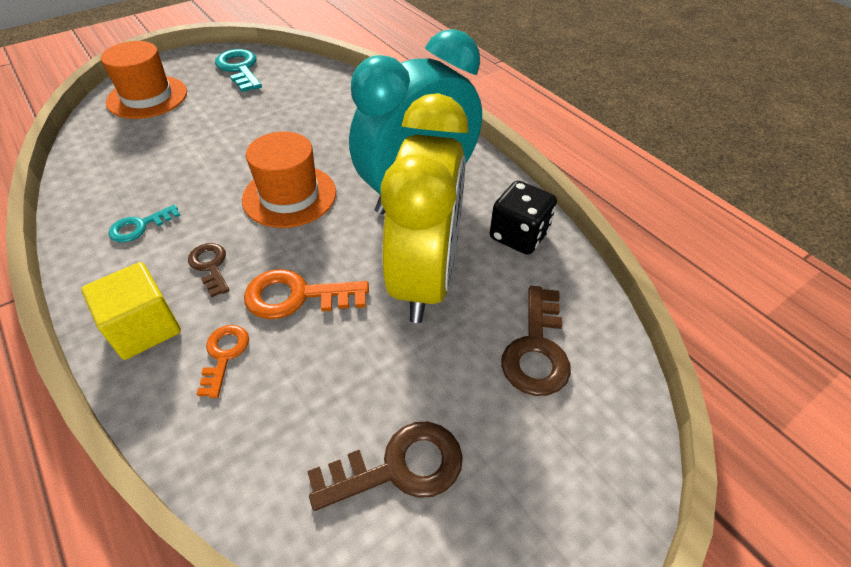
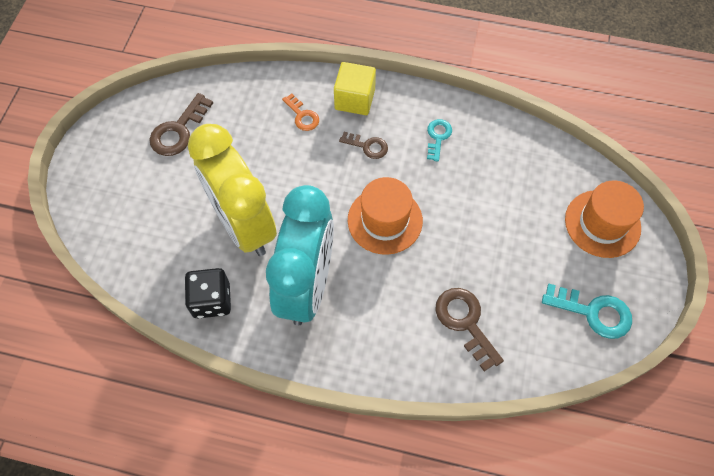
camera: 140 degrees right, 15 degrees up
orange key [244,269,369,319] -> none
brown key [501,286,571,396] -> brown key moved to [435,288,504,372]

